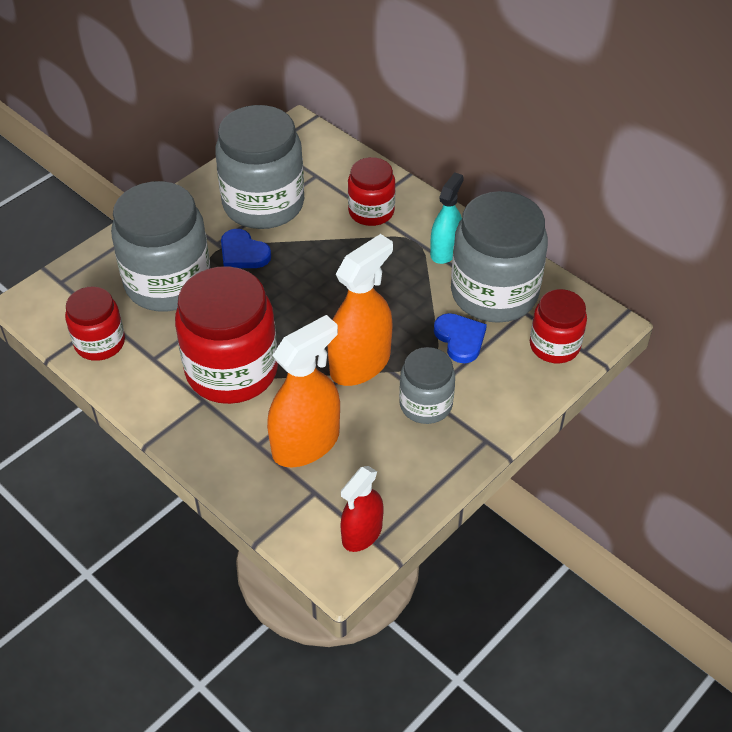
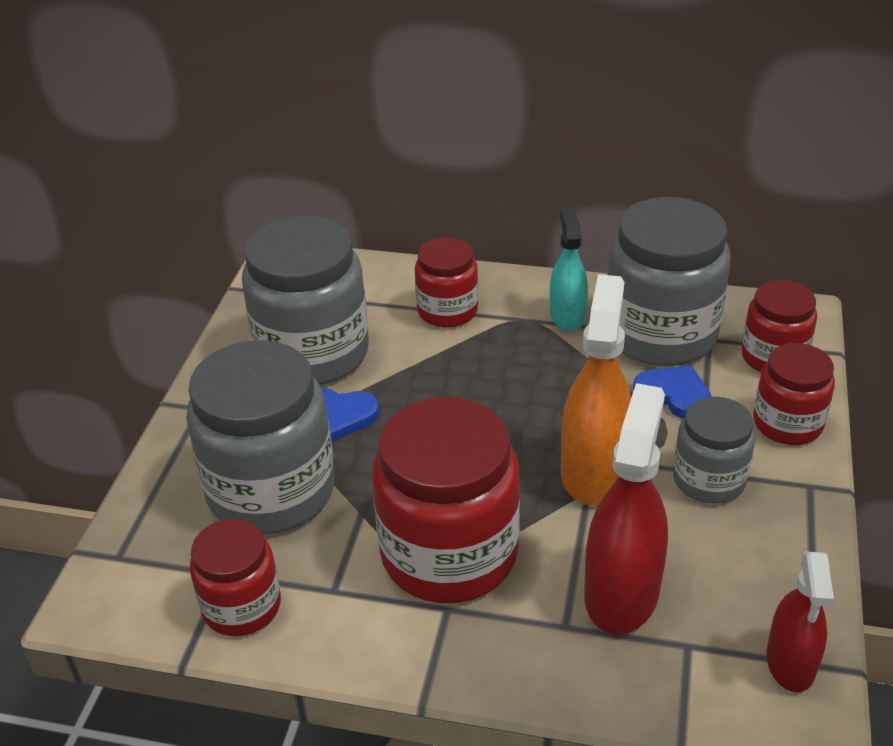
camera: 30 degrees left, 10 degrees down
orange spray bottle [267,315,340,467] -> red spray bottle [584,383,668,635]
none -> red jar [753,343,835,445]

